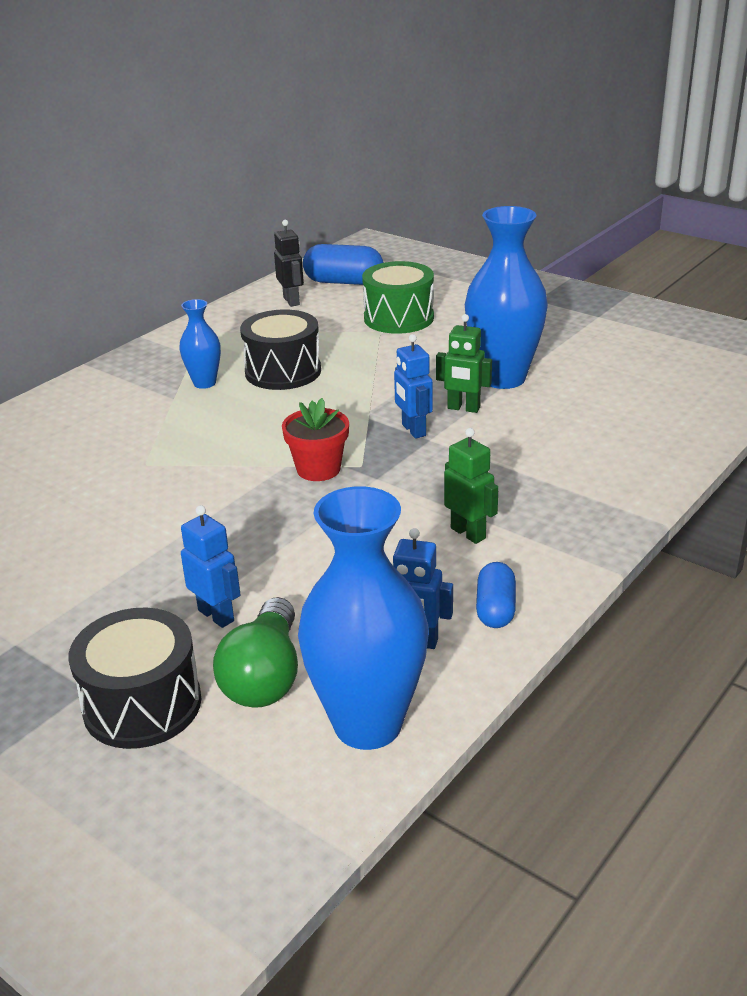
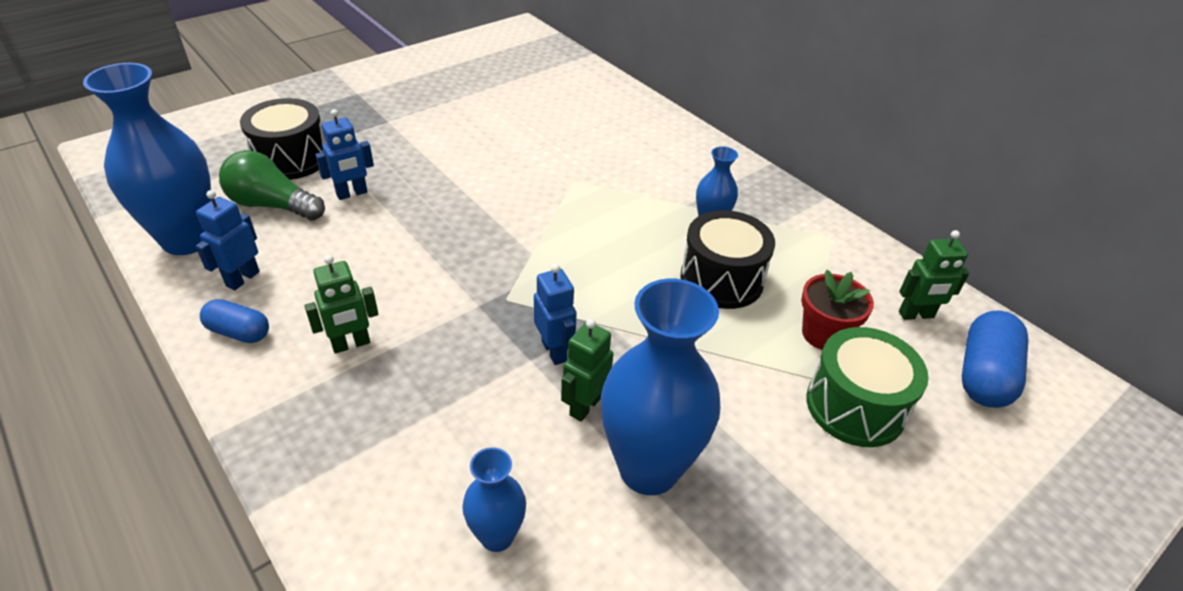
camera: 100 degrees right, 10 degrees up
black robot [274,220,304,307] -> green robot [899,230,969,320]
red flower pot [282,398,349,481] -> red flower pot moved to [801,270,874,350]
blue robot [394,334,433,439] -> blue robot turned 75 degrees clockwise [534,264,577,365]
none -> blue vase [462,447,526,552]

